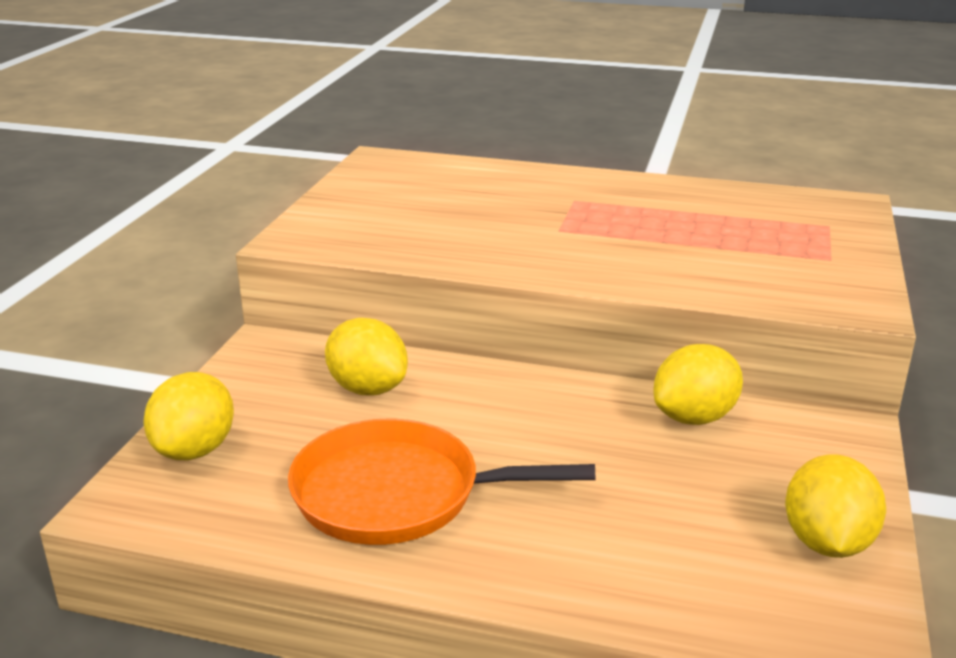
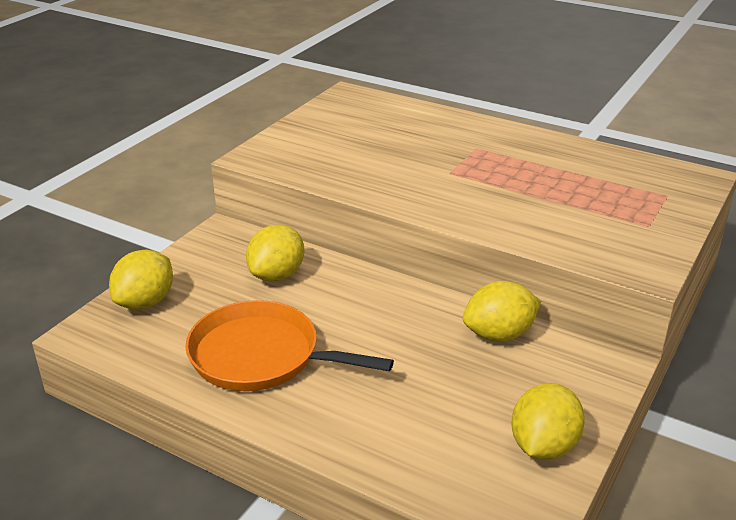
camera: 15 degrees right, 5 degrees up
yellow lemon [325,318,408,395] -> yellow lemon turned 60 degrees clockwise [246,225,304,282]

